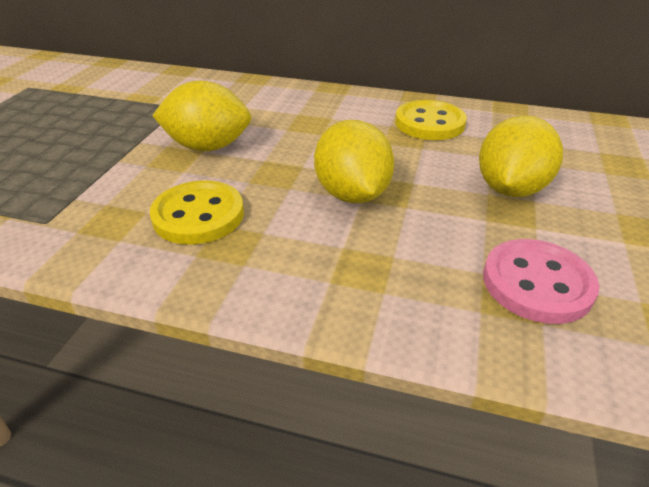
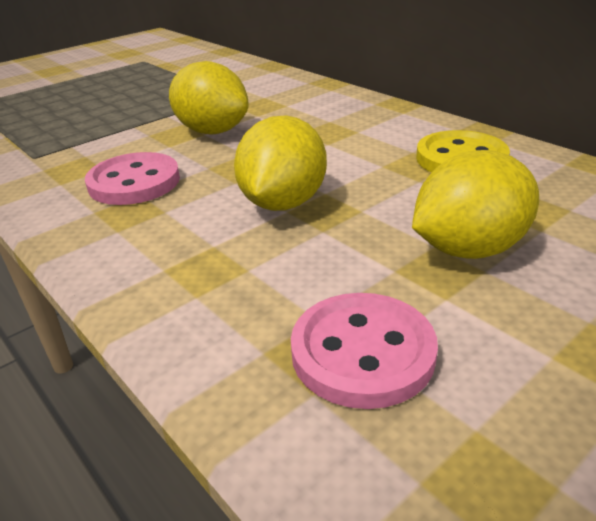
camera: 35 degrees right, 5 degrees down
yellow button [149,180,244,245] -> pink button [85,152,180,205]

